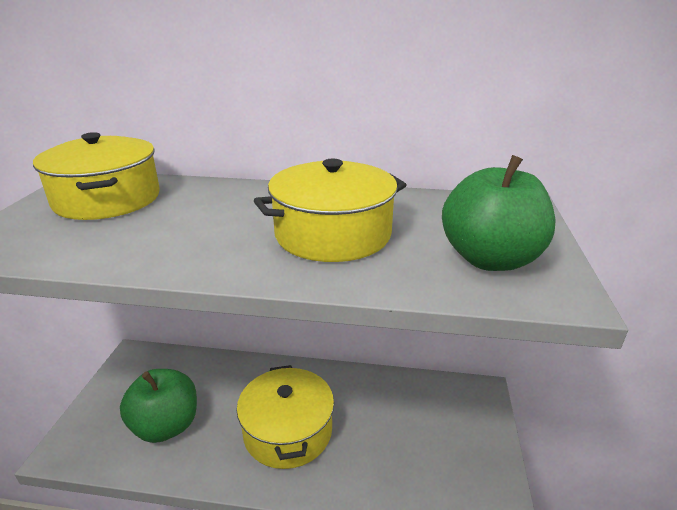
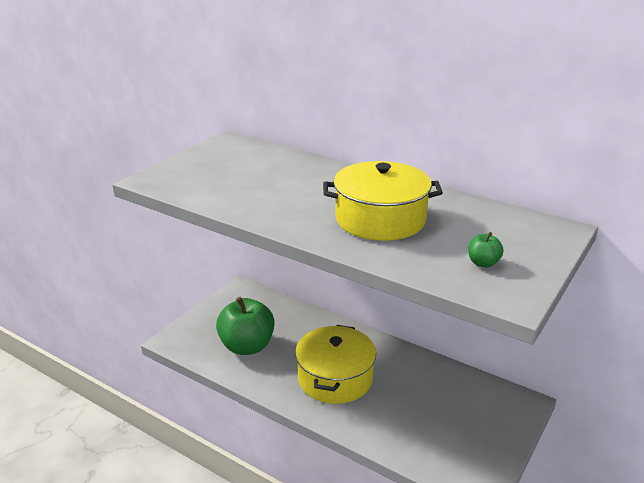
camera: 25 degrees right, 0 degrees up
yellow pot [33,132,160,220] -> none
green apple [442,155,556,271] -> green apple [468,232,503,268], size x0.42

